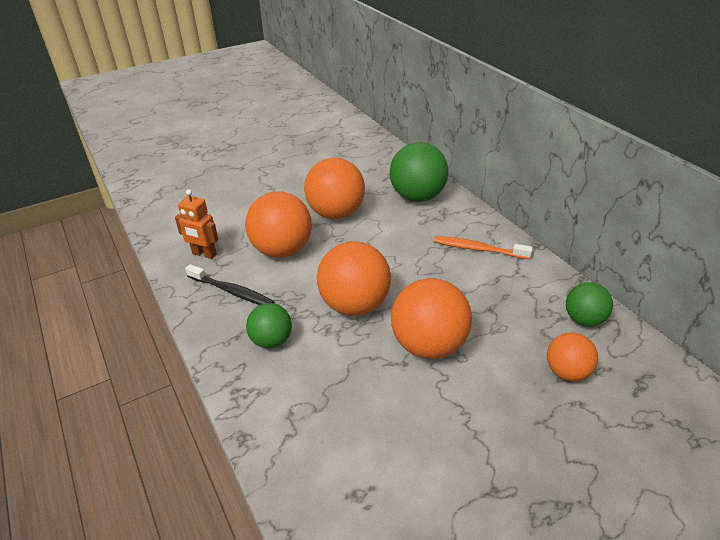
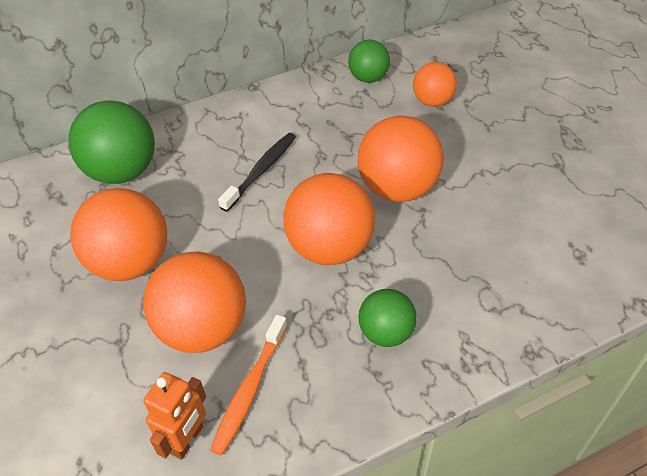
camera: 85 degrees left, 10 degrees up
black toothbrush [185,264,275,305] -> black toothbrush moved to [218,133,296,212]
orange toothbrush [433,236,532,260] -> orange toothbrush moved to [210,315,287,456]

